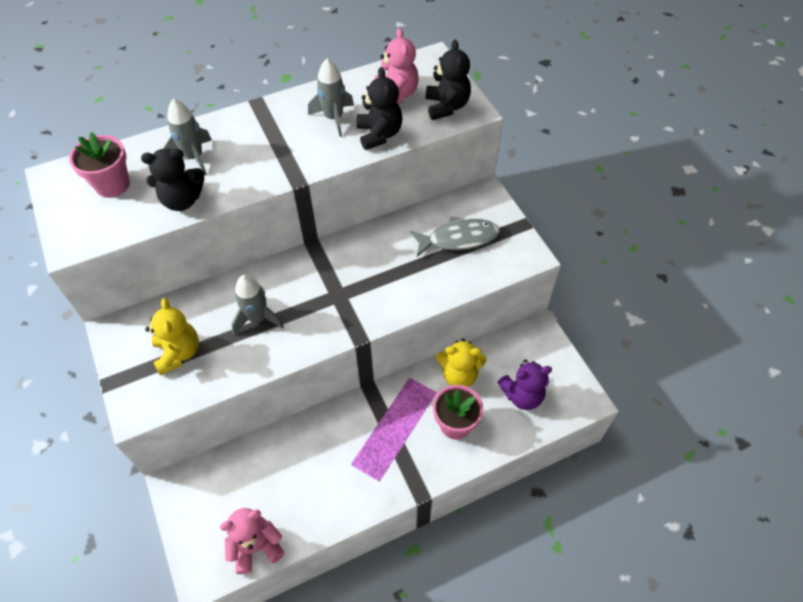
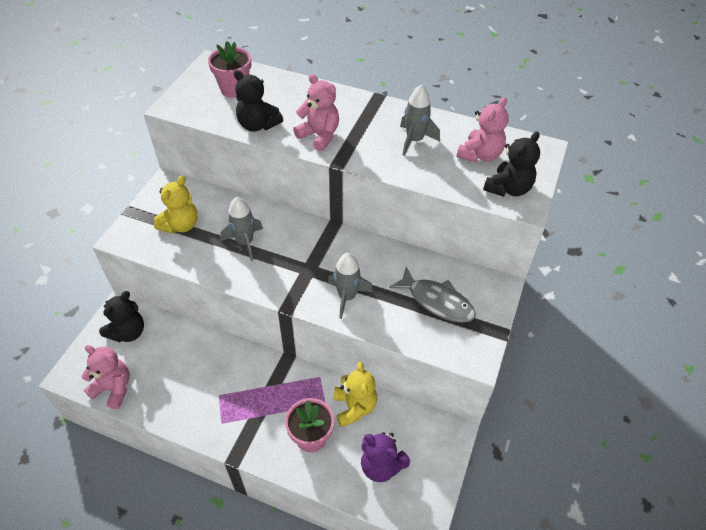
camera: 45 degrees right, 5 degrees down
grey rocket [164,99,212,175] -> grey rocket moved to [328,253,373,319]
black teddy bear [356,67,402,150] -> black teddy bear moved to [99,291,144,342]
yellow teddy bear [436,338,487,387] -> yellow teddy bear turned 150 degrees counterclockwise [334,362,377,427]
none -> pink teddy bear [293,74,339,151]

